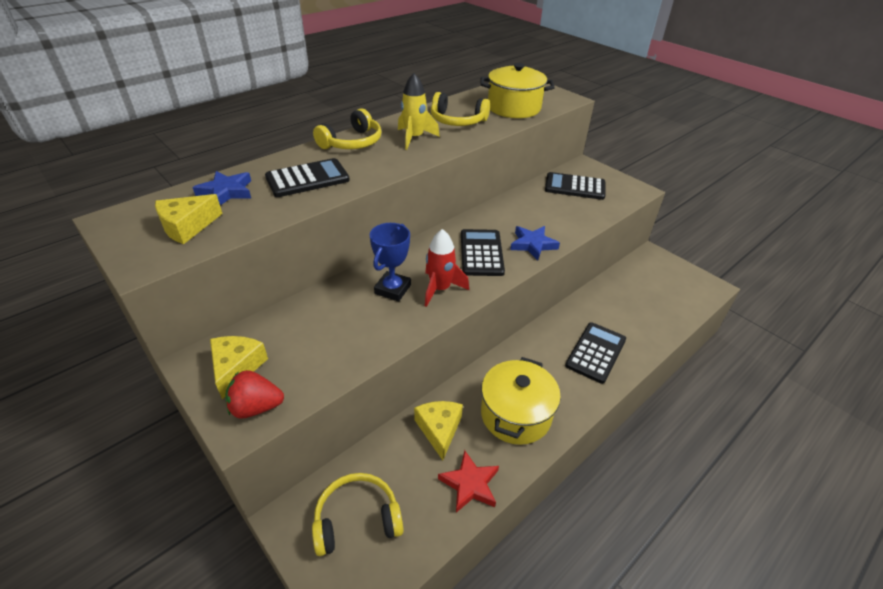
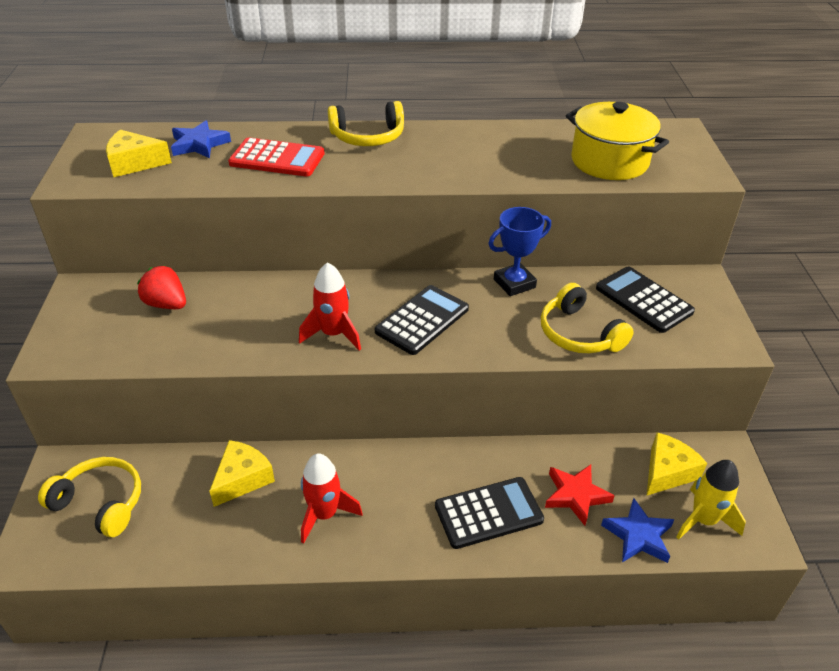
camera: 40 degrees right, 0 degrees up
yellow cheese [210,336,268,399] -> yellow cheese moved to [647,432,707,495]
red strawberry [225,370,284,419] -> red strawberry moved to [137,266,186,309]
black calculator [265,158,350,197] -> red calculator [228,137,325,177]
blue trophy [370,223,411,301] -> blue trophy moved to [489,207,551,296]
yellow rocket [398,73,440,150] -> yellow rocket moved to [677,460,746,539]
yellow headphones [431,92,490,126] -> yellow headphones moved to [541,283,634,353]
red star [438,450,499,513] -> red star moved to [545,464,615,526]
yellow pot [481,357,561,445] -> red rocket [301,453,363,544]
blue star [510,226,560,261] -> blue star moved to [601,498,674,563]

